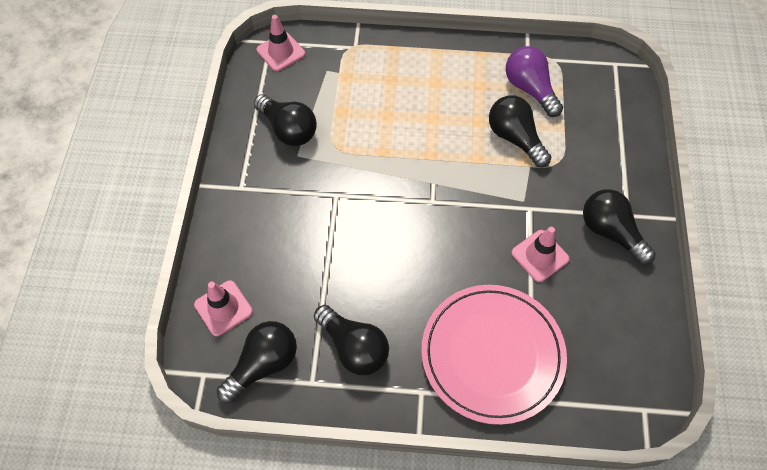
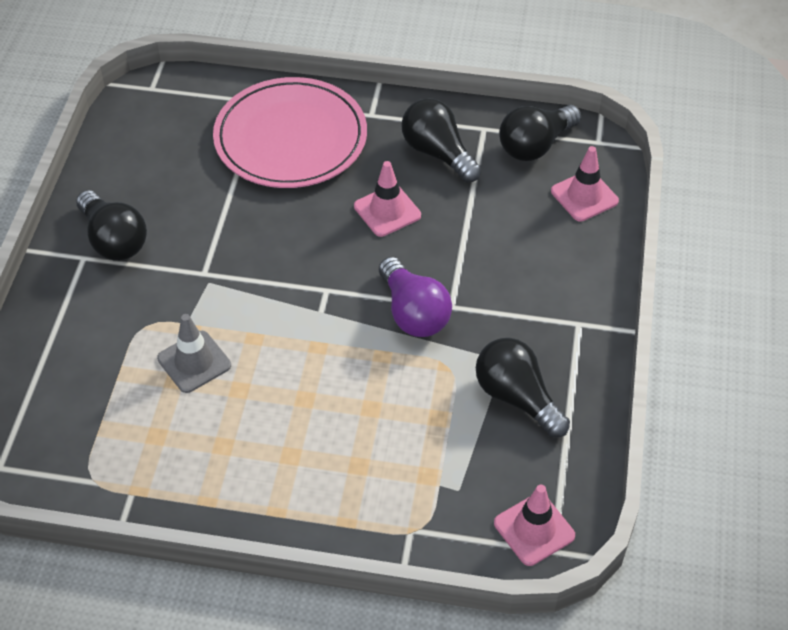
camera: 175 degrees left, 10 degrees down
black light bulb [489,96,551,167] -> grey traffic cone [157,314,231,393]
purple light bulb [506,46,563,117] -> purple light bulb moved to [379,257,452,337]
pink traffic cone [511,227,570,282] -> pink traffic cone moved to [354,161,421,237]

